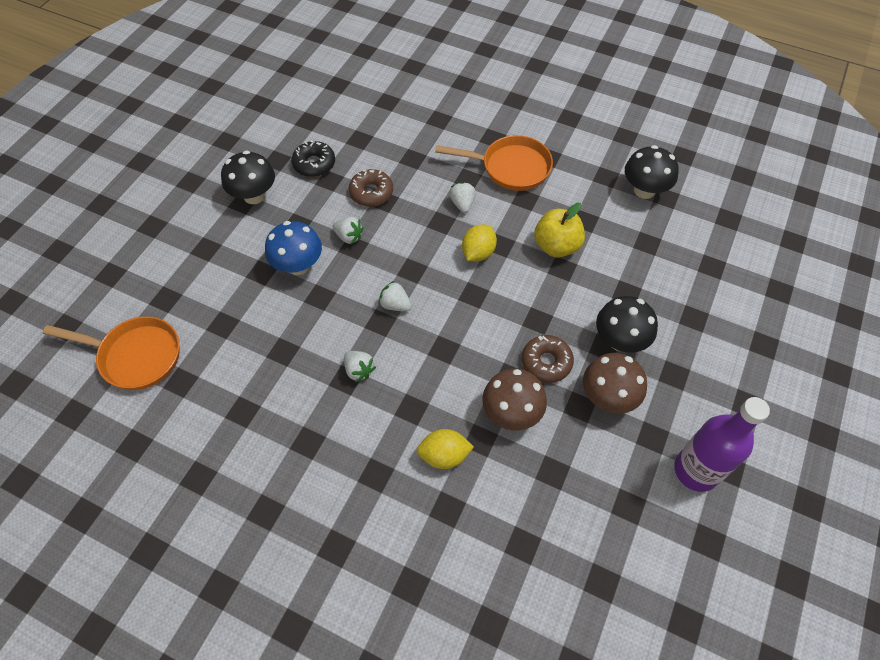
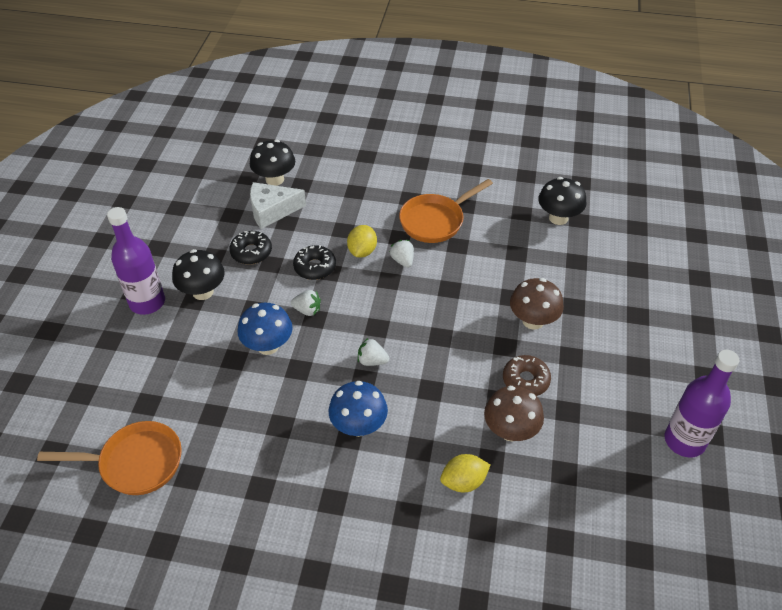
camera: 15 degrees left, 10 degrees down
white strawberry [344,351,376,382] -> blue mushroom [329,381,388,437]
brown donut [349,169,393,207] -> black donut [293,245,336,280]
orange pan [435,135,553,191] -> orange pan turned 150 degrees clockwise [399,179,493,243]
yellow lemon [462,224,497,261] -> yellow lemon moved to [347,225,377,258]
yellow apple [534,203,585,258] -> none
brown mushroom [583,353,647,414] -> brown mushroom moved to [510,278,564,330]
black mushroom [596,296,658,353] -> black mushroom moved to [250,140,295,186]
none -> purple bottle [107,207,165,315]
none -> white cheese [250,182,306,229]

